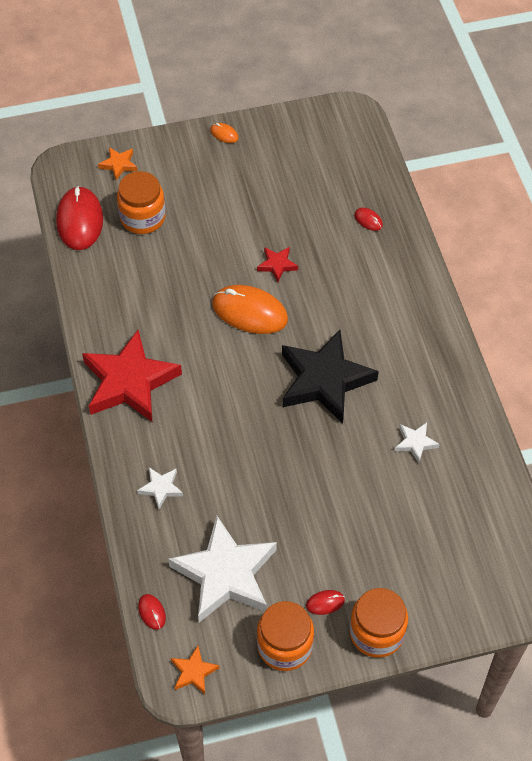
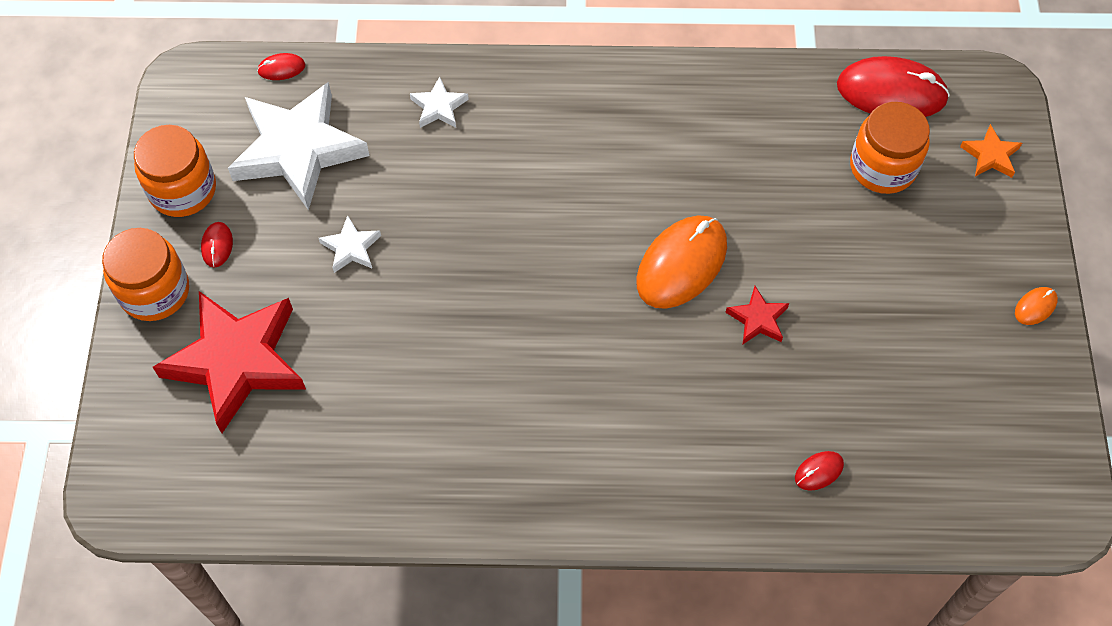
camera: 105 degrees right, 5 degrees up
red star [82,330,182,422] -> red star moved to [153,291,306,433]
orange star [171,646,220,694] -> none
black star [282,330,379,424] -> none
white star [395,422,440,463] -> white star moved to [319,215,381,273]

